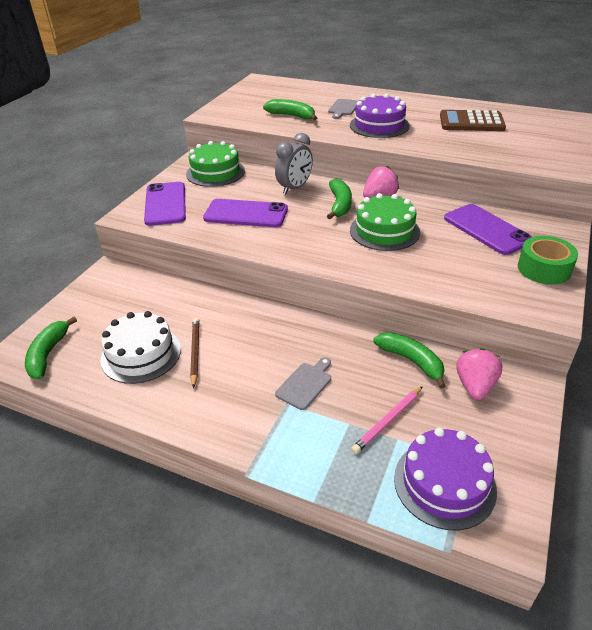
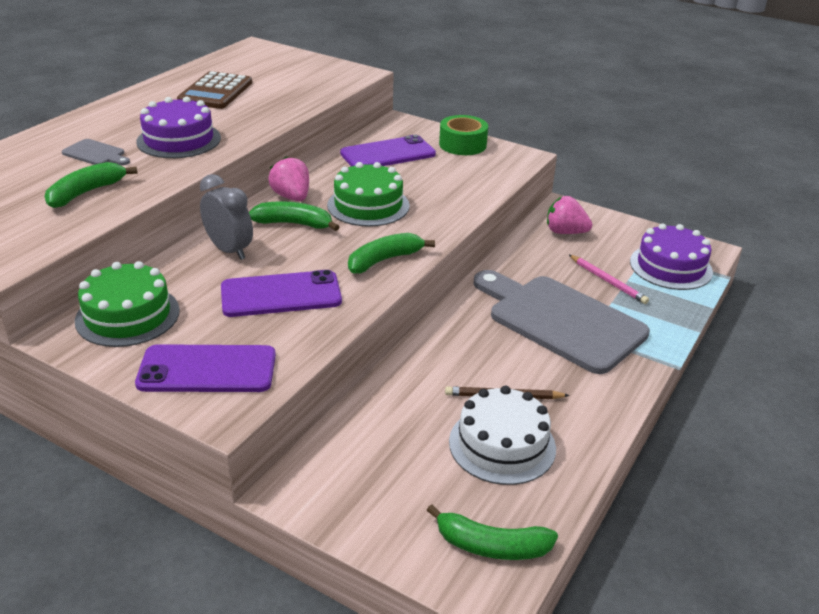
camera: 85 degrees left, 5 degrees down
purple phone [203,199,288,227] -> purple phone turned 60 degrees clockwise [221,270,342,317]
grey cutting board [275,357,331,410] -> grey cutting board [473,270,650,374], size x2.45
green banana [373,332,445,389] -> green banana moved to [348,233,435,274]

